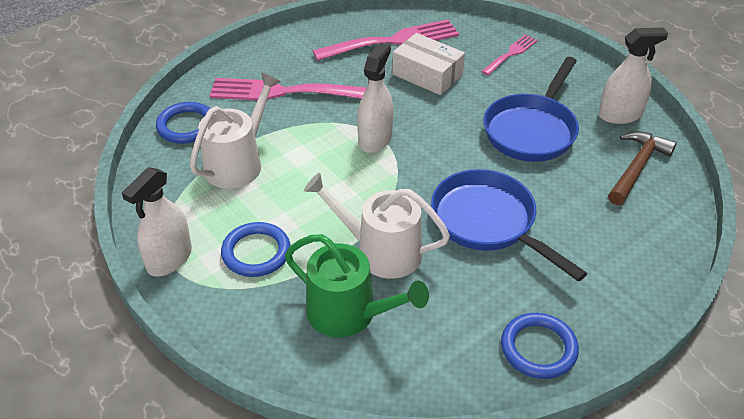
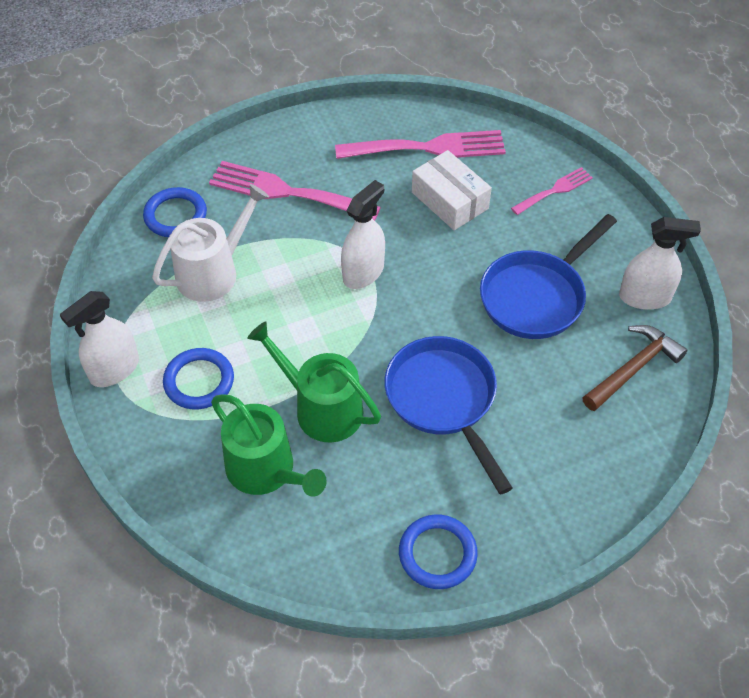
camera: 15 degrees right, 10 degrees up
white watering can [304,173,450,279] -> green watering can [247,322,381,442]

